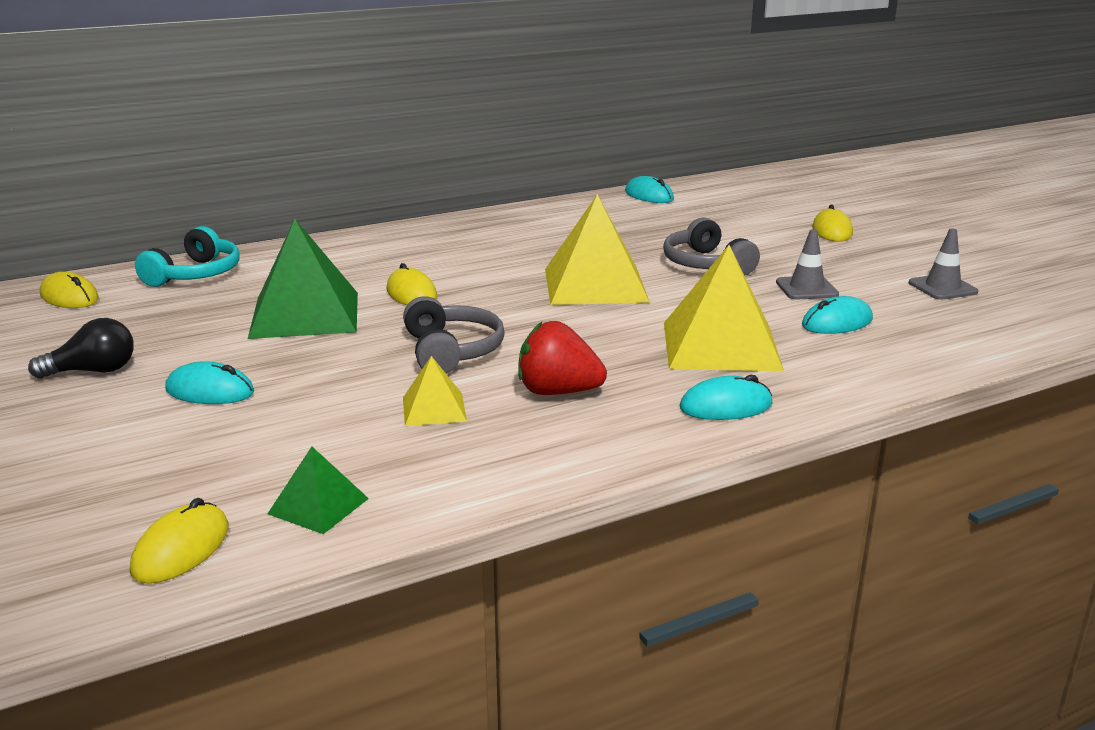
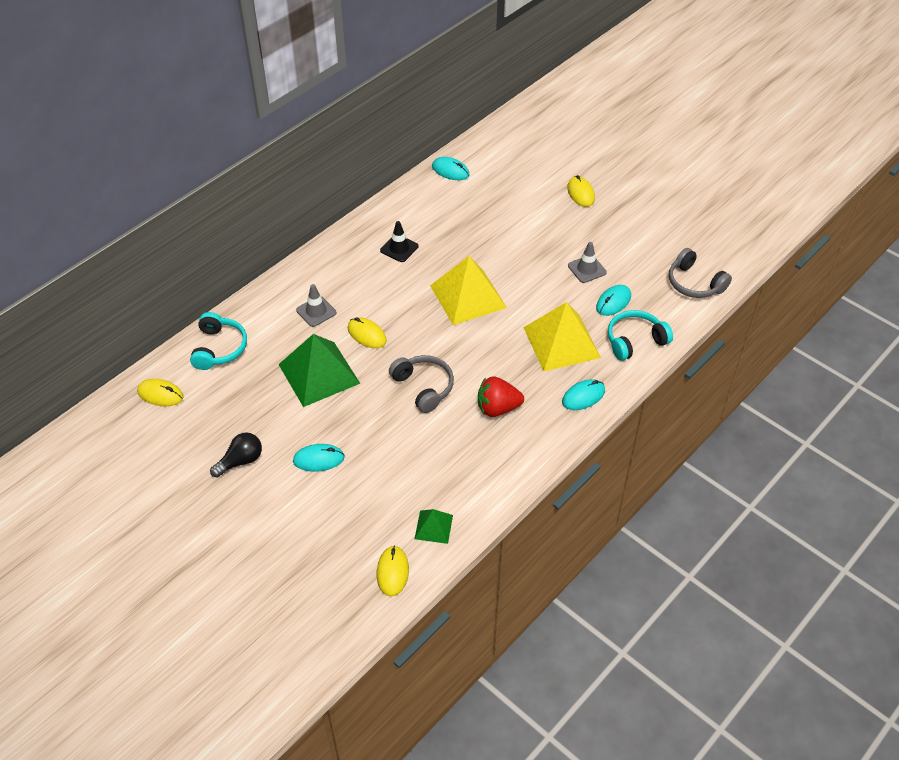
camera: 20 degrees left, 25 degrees up
yellow pyramid [403,356,467,426] -> none
grey headphones [663,218,760,276] -> grey headphones moved to [669,248,732,298]
grey traffic cone [909,229,978,300] -> grey traffic cone moved to [296,284,336,327]
none -> black traffic cone [380,221,418,262]
none -> turquoise headphones [608,310,673,361]

